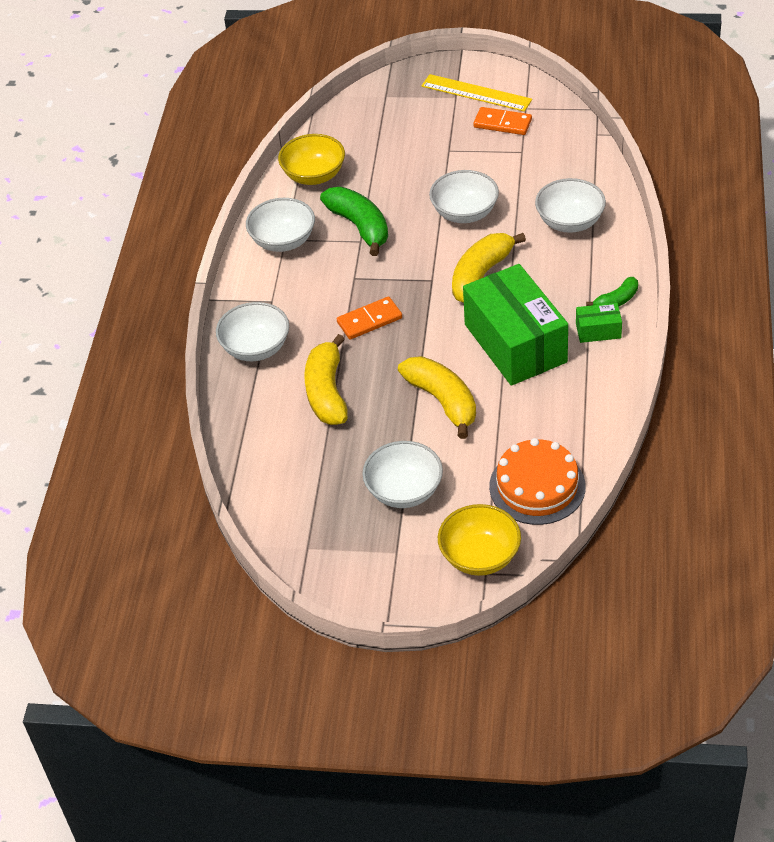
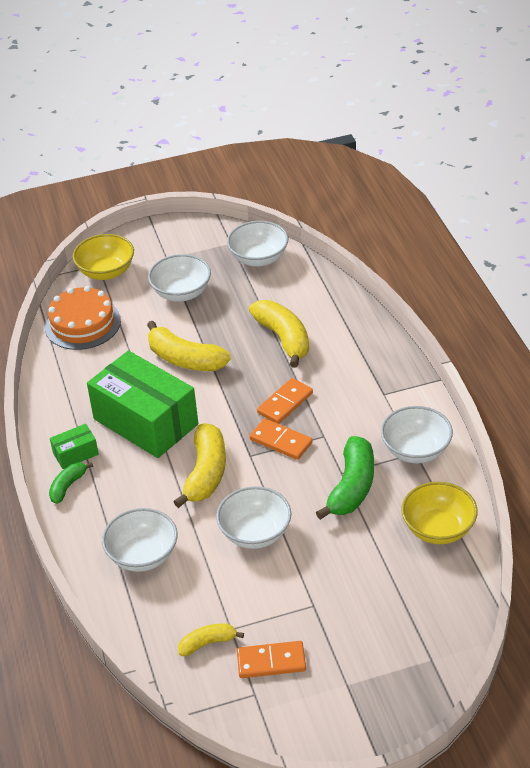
camera: 155 degrees right, 5 degrees down
white bowl [216,302,289,361] -> white bowl moved to [227,221,289,266]
green banana [320,187,388,256] -> green banana turned 105 degrees counterclockwise [316,436,374,520]
yellow ruler [421,74,532,112] -> none
none -> yellow banana [178,623,244,656]
none -> orange domino [249,418,313,460]

